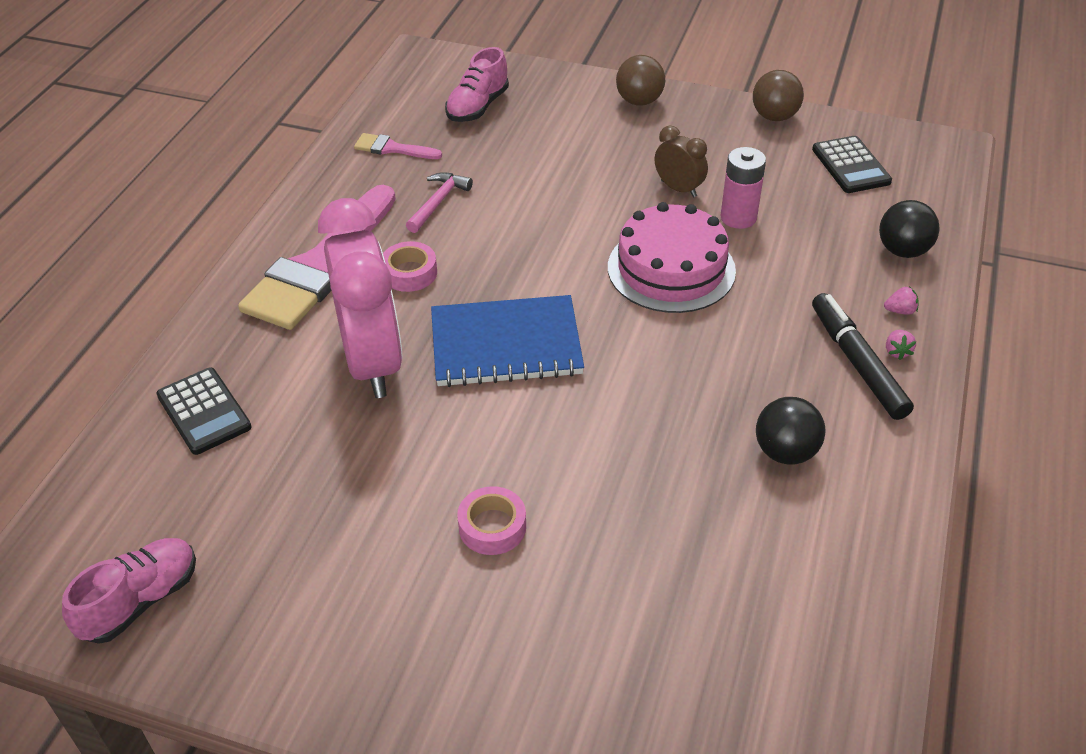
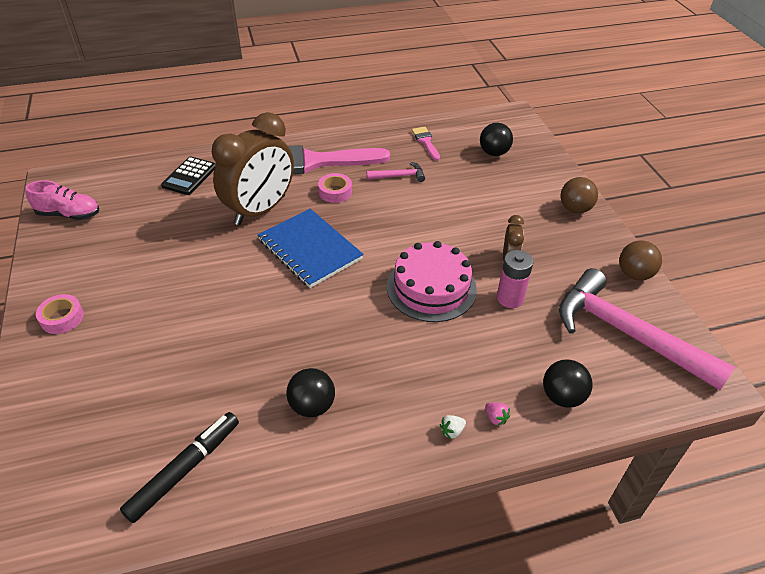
camera: 55 degrees right, 0 degrees up
pink clock [318,198,402,398] -> brown clock [212,112,294,225]
pink shoe [445,47,509,122] -> black ball [480,123,513,156]
pink tape [457,486,526,555] -> pink tape moved to [36,294,84,334]
black calculator [812,136,892,193] -> pink hammer [559,268,735,390]
black marker [812,293,914,420] -> black marker moved to [120,412,239,523]
pink strawberry [886,330,916,360] -> white strawberry [440,415,466,439]

